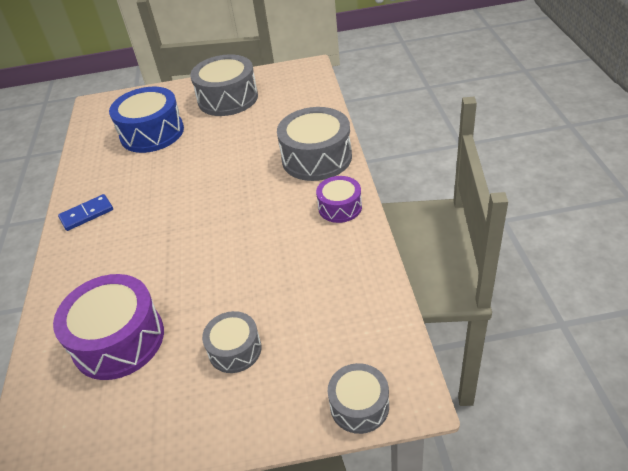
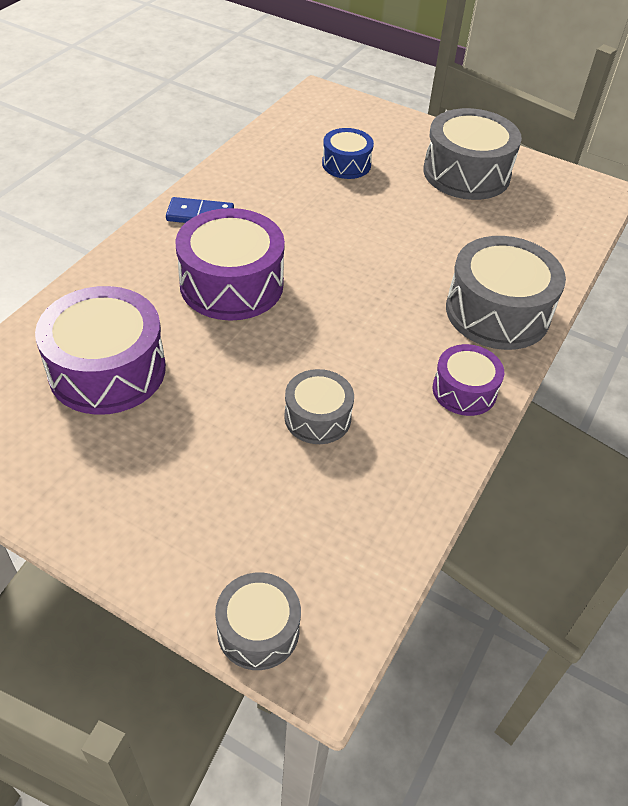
camera: 30 degrees right, 5 degrees up
blue drum [109,87,184,153] -> blue drum [322,128,374,179], size x0.56
grey drum [202,311,262,373] -> grey drum moved to [284,369,354,444]
none -> purple drum [175,208,285,321]

